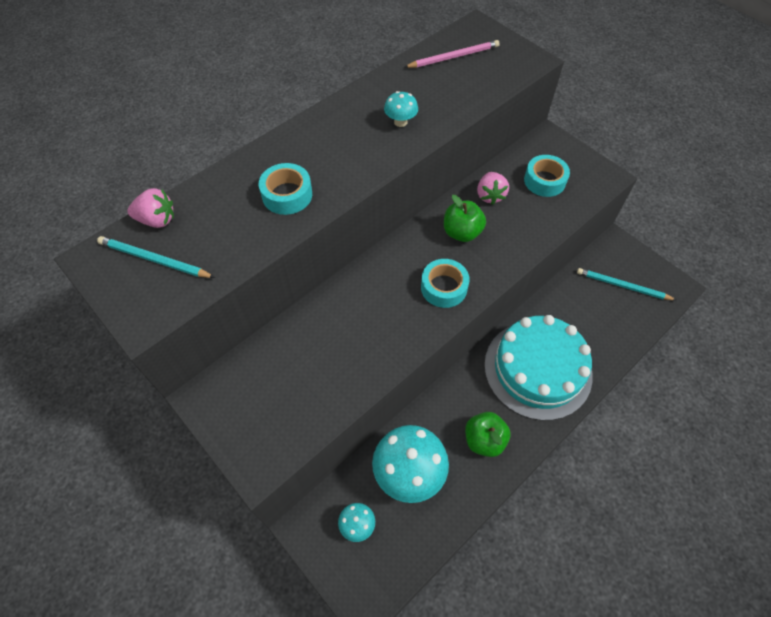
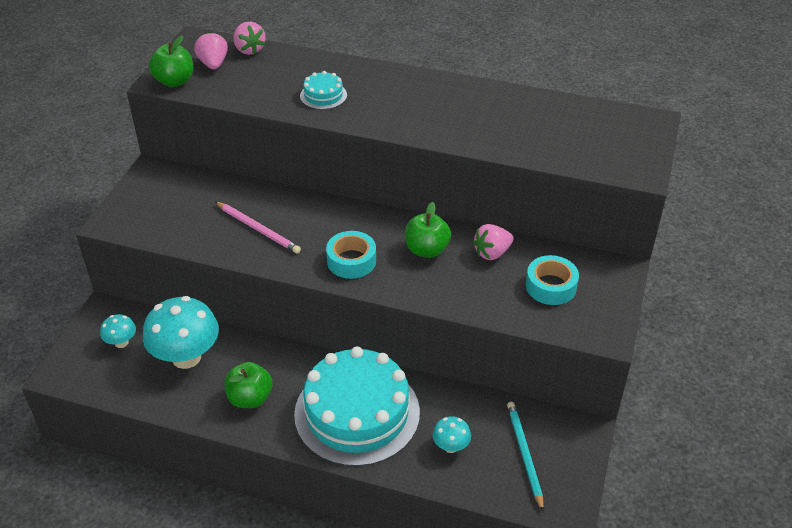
camera: 60 degrees right, 15 degrees down
turquoise pencil [97,236,215,278] -> pink strawberry [194,32,228,69]
turquoise tape [259,163,312,215] -> turquoise cake [300,71,347,110]
turquoise mushroom [384,91,418,127] -> turquoise mushroom moved to [432,416,471,453]
pink pencil [405,40,500,68] -> pink pencil moved to [215,201,301,254]
none -> green apple [149,35,194,87]

